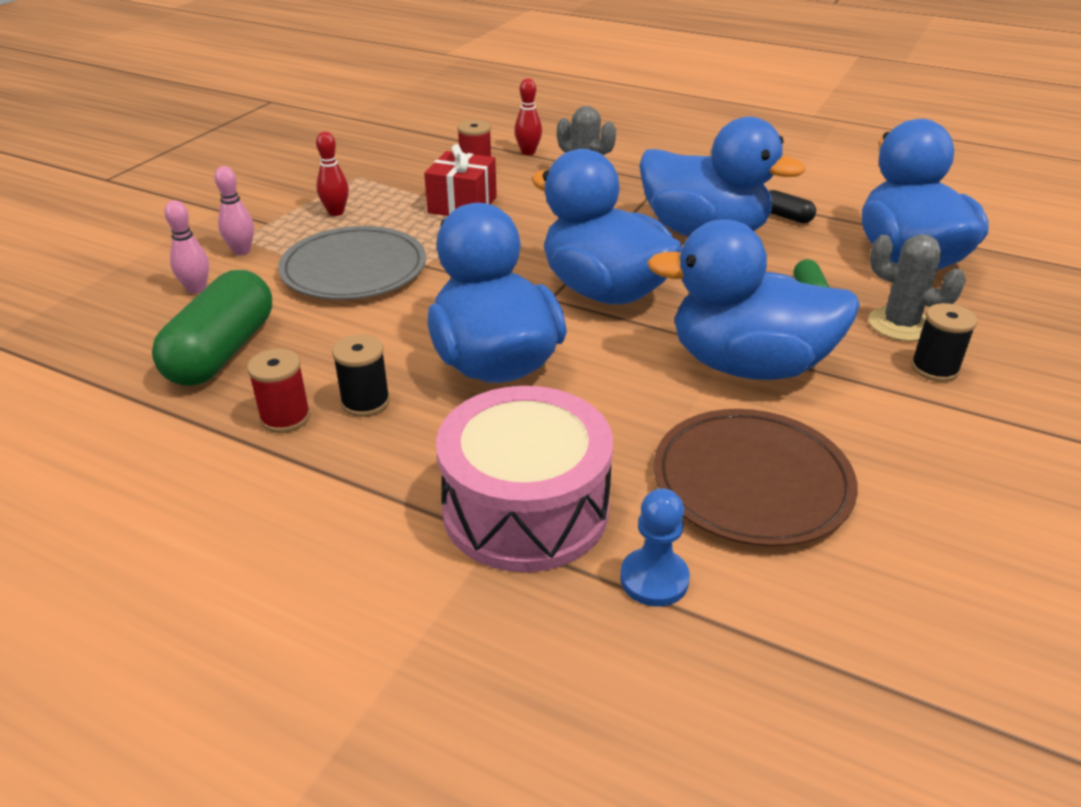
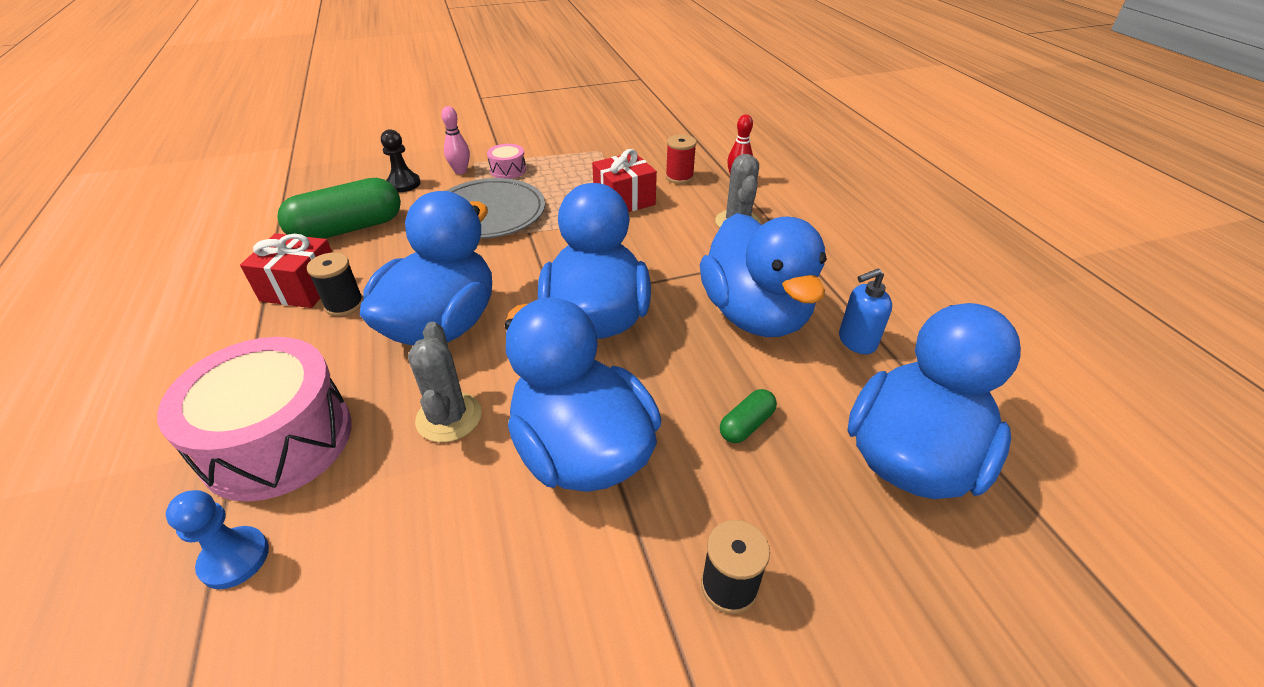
camera: 45 degrees right, 5 degrees up
pink bowling pin [164,200,209,294] -> black pawn [381,129,420,192]
red spool [247,349,311,433] -> red gift [240,233,332,308]
red bowling pin [316,131,349,216] -> none
brown plate [654,409,858,547] -> none
black capsule [769,190,816,223] -> blue soap dispenser [839,269,892,354]
grey cactus [869,234,966,341] -> grey cactus moved to [408,322,482,442]
none -> pink drum [487,144,526,179]

